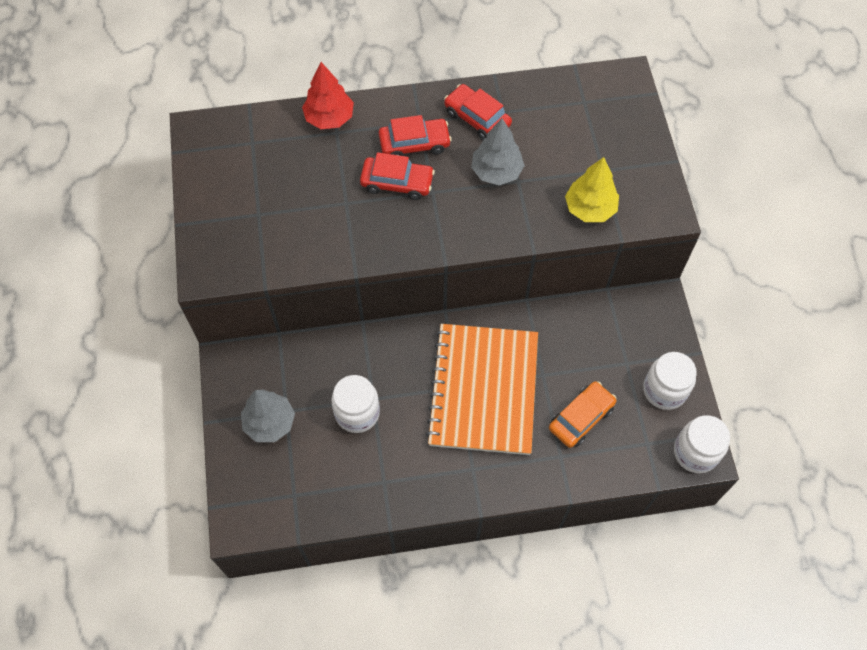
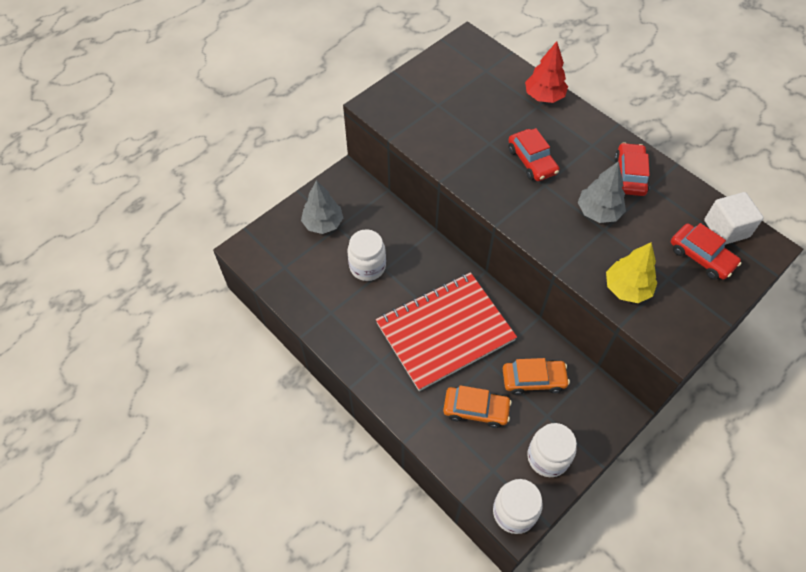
camera: 55 degrees right, 5 degrees down
red car [379,115,452,156] -> red car moved to [671,223,741,280]
orange notebook [426,324,538,455] -> red notebook [376,272,517,391]
none -> orange car [503,358,570,395]
none -> white cube [704,192,764,245]

